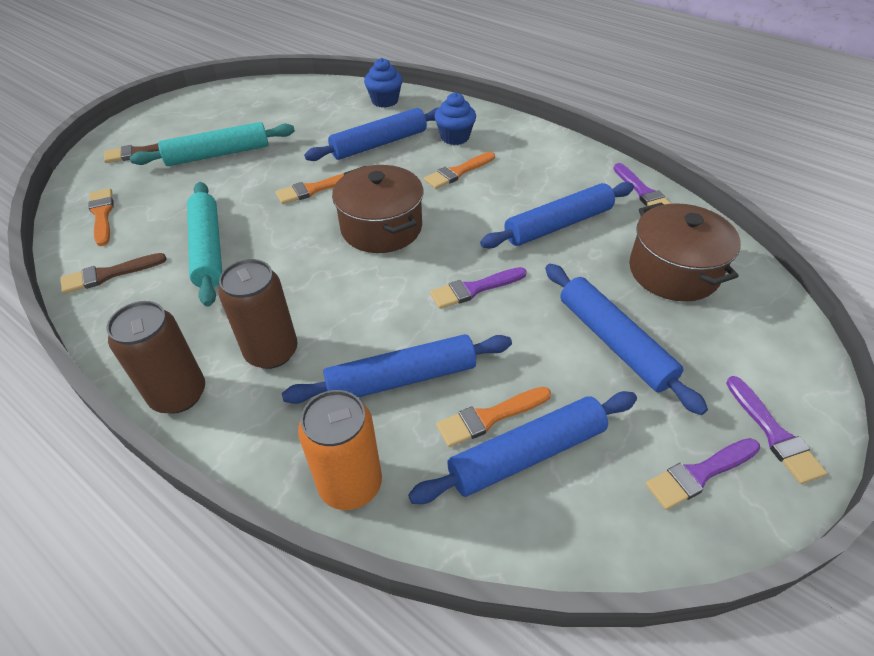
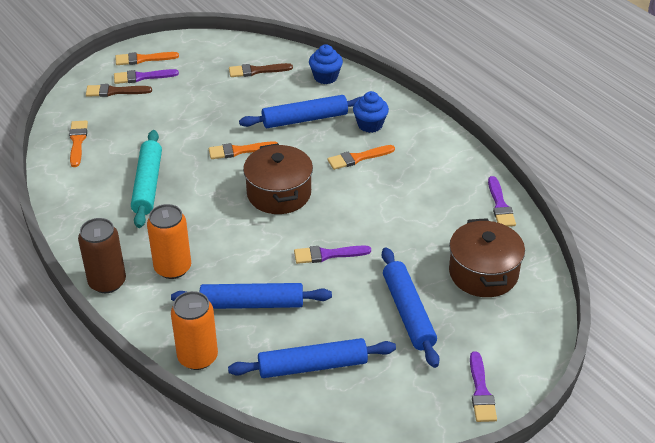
camera: 15 degrees right, 5 degrees down
brown brush [61,253,167,294] -> brown brush moved to [229,63,293,77]
turquoise rolling pin [130,122,295,166] -> none
brown can [218,259,297,369] -> orange can [147,204,191,279]
orange brush [436,387,551,447] -> orange brush moved to [115,52,179,65]
blue rolling pin [480,182,634,248] -> none
purple brush [646,438,760,510] -> purple brush moved to [114,69,179,84]

